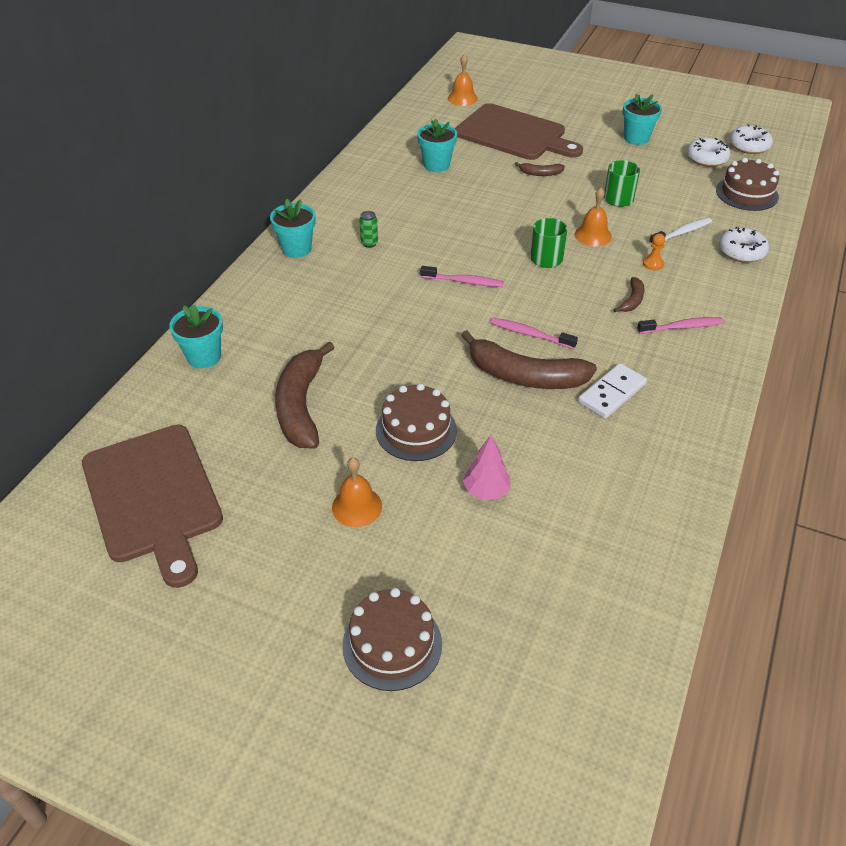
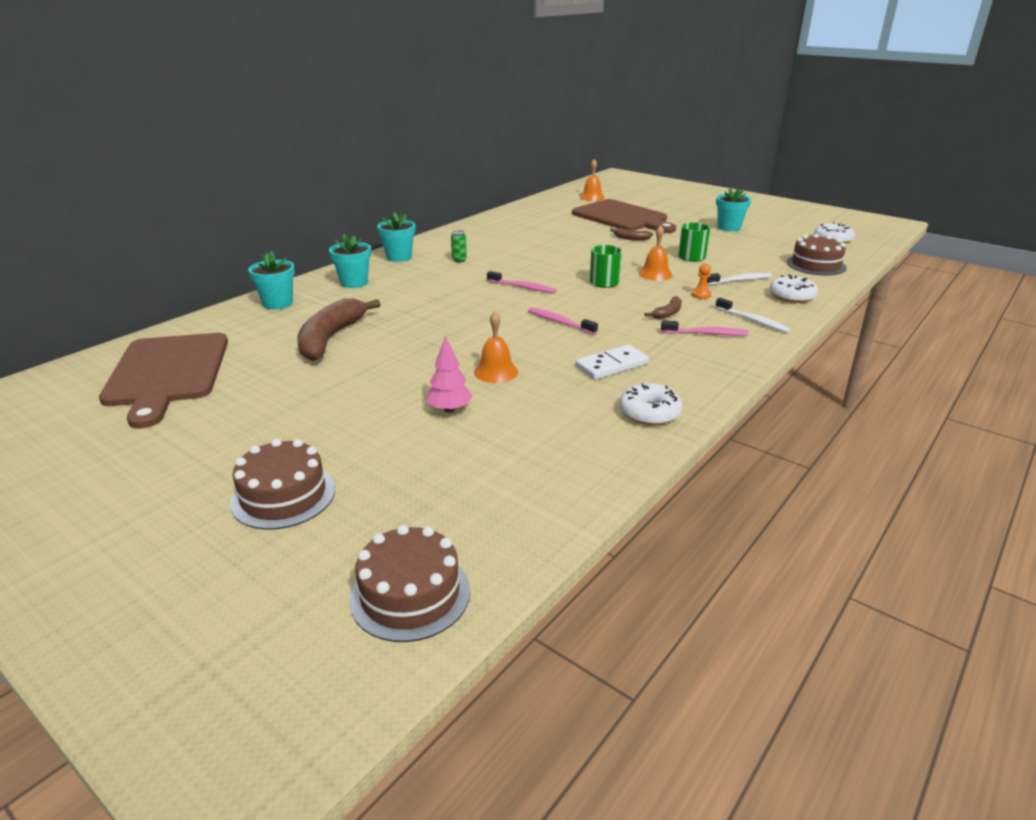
camera: 15 degrees right, 15 degrees down
orange bell [332,457,382,527] -> orange bell moved to [474,312,518,383]
brown cake [376,383,457,461] -> brown cake moved to [349,525,470,642]
turquoise flower pot [417,119,457,172] -> turquoise flower pot moved to [329,234,371,288]
brown banana [461,330,597,389] -> none
white donut [687,138,731,167] -> white donut moved to [619,383,682,425]
none -> white toothbrush [715,298,791,333]

